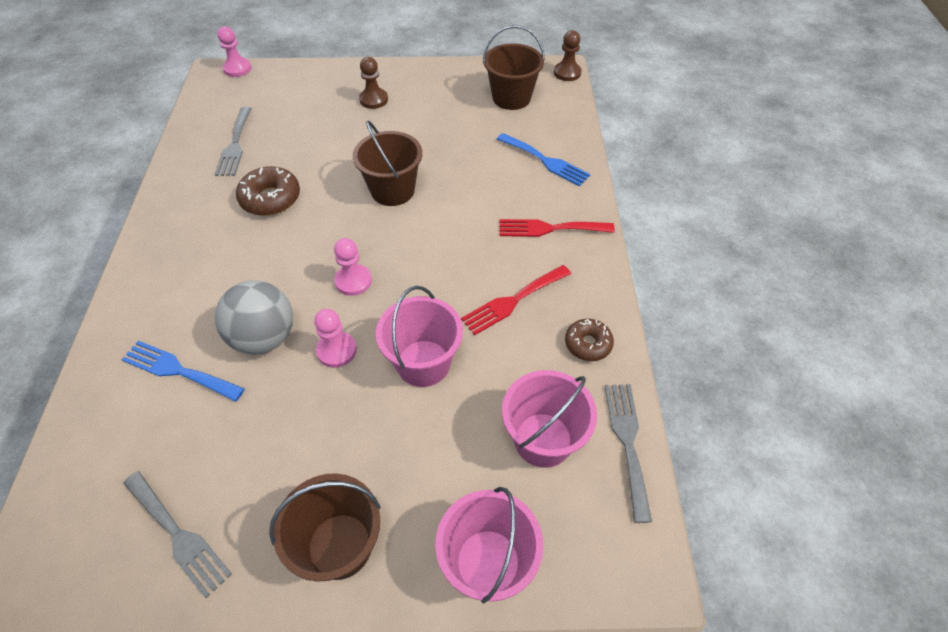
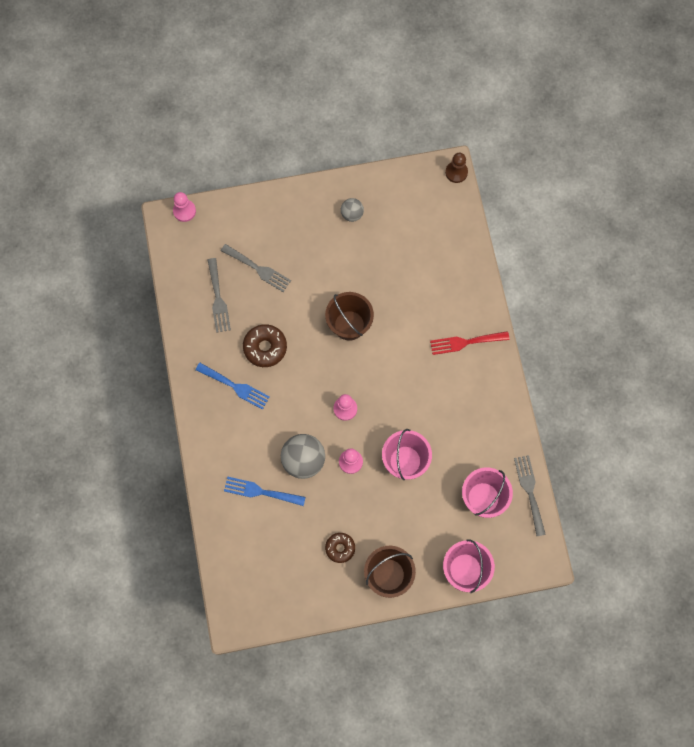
camera: 10 degrees left, 20 degrees up
grey fork [123,471,232,598] -> grey fork moved to [221,244,291,292]
brown pawn [359,57,388,109] -> none
red fork [461,265,571,335] -> none
brown bucket [483,25,545,110] -> none
blue fork [497,133,591,186] -> blue fork moved to [195,363,270,410]
brown donut [565,319,614,361] -> brown donut moved to [325,533,355,563]
none -> grey ball [341,198,364,222]

